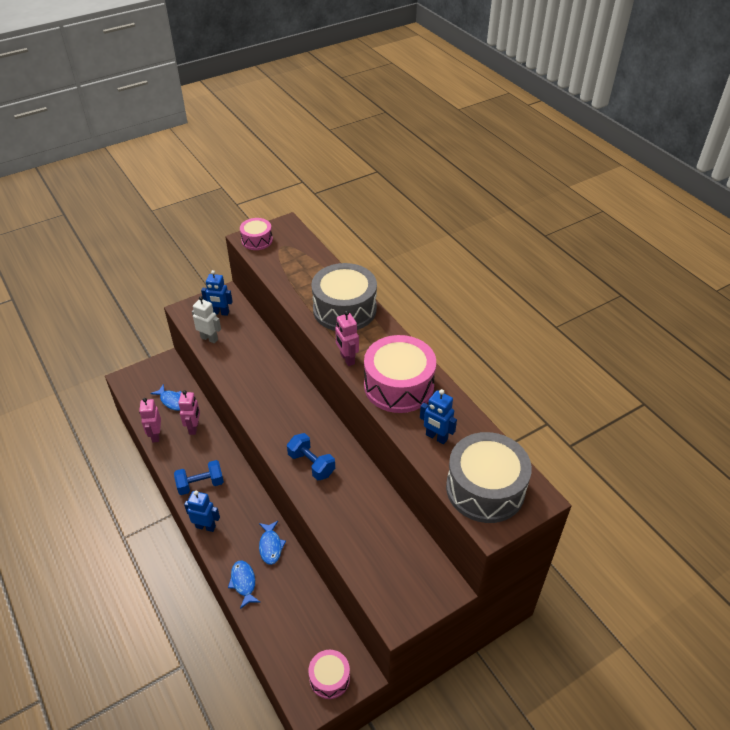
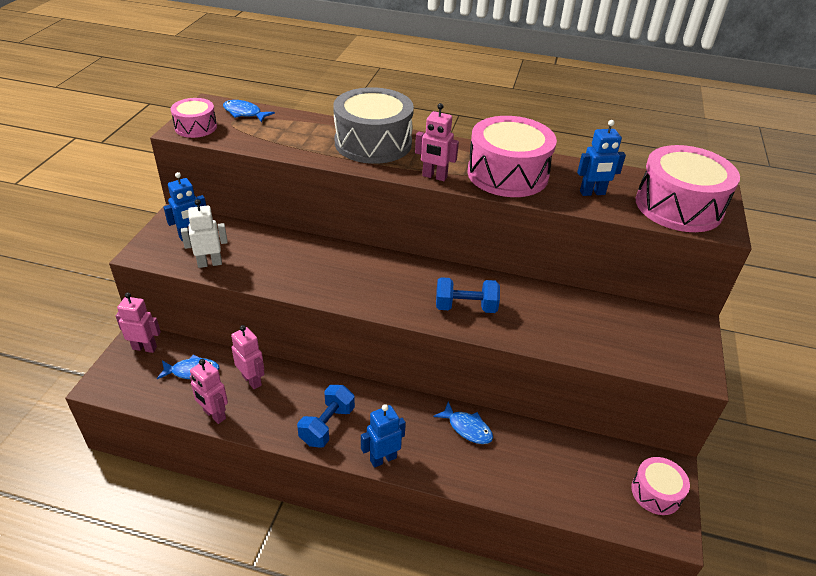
camera: 45 degrees left, 5 degrees down
blue fish [228,561,261,609] -> blue fish moved to [223,100,275,122]
grey drum [446,432,532,523] -> pink drum [636,145,740,232]
none -> pink robot [116,292,161,353]

